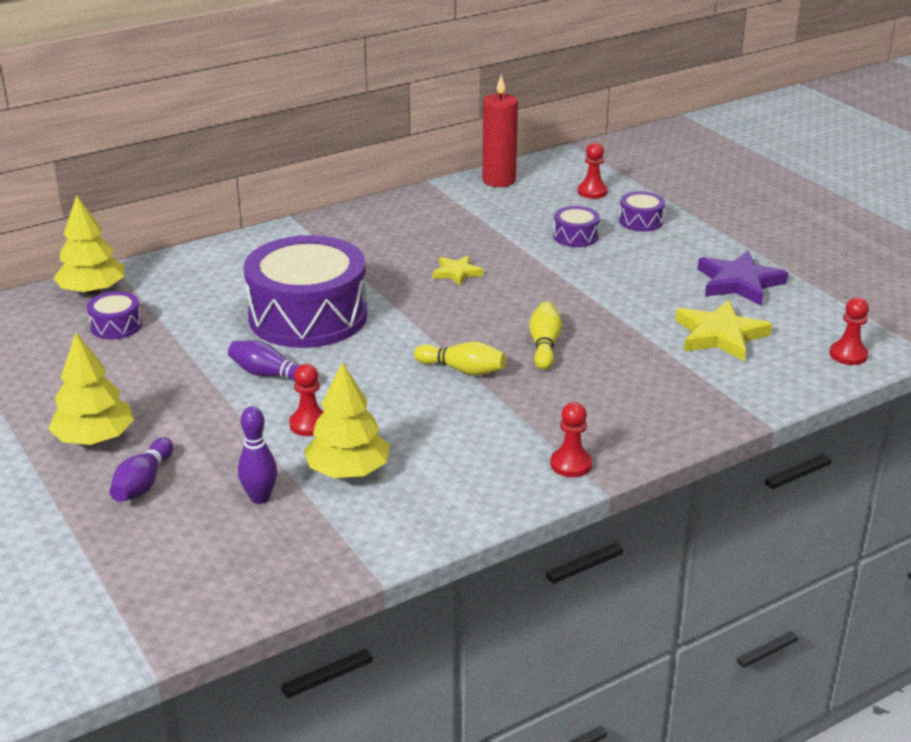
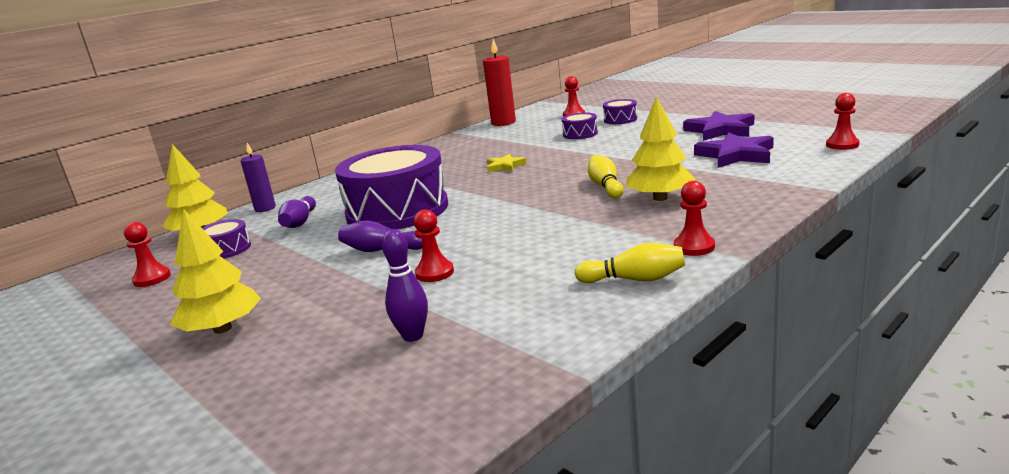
camera: 10 degrees left, 10 degrees down
purple bowling pin [110,438,173,502] -> purple bowling pin moved to [278,196,316,228]
yellow tree [304,362,390,478] -> yellow tree moved to [626,96,696,201]
yellow bowling pin [414,342,506,376] -> yellow bowling pin moved to [575,243,685,283]
yellow star [675,300,772,361] -> purple star [694,132,774,168]
none -> red pawn [124,222,171,287]
none -> purple candle [241,143,276,212]

